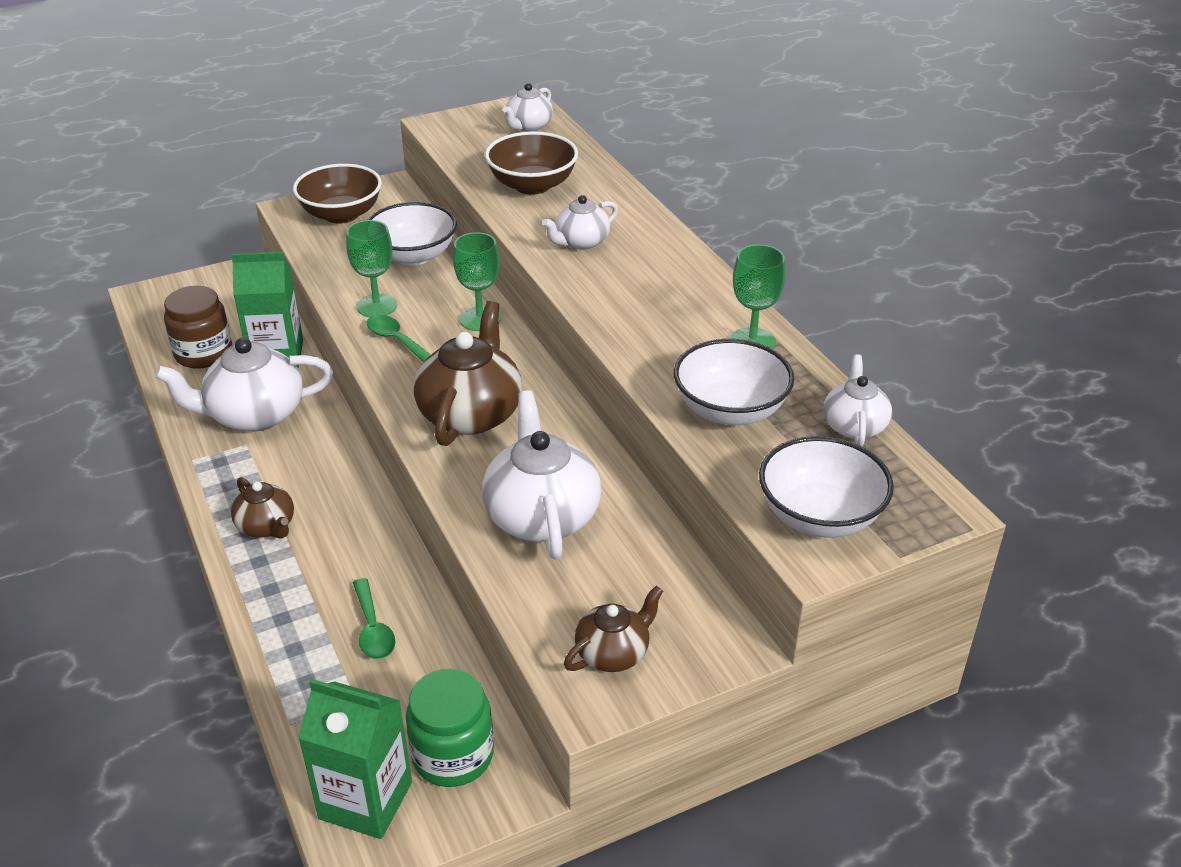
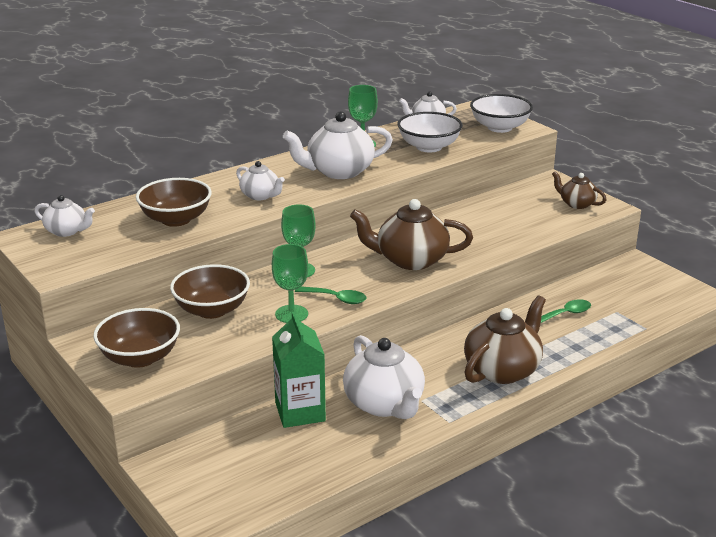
camera: 100 degrees left, 10 degrees down
brown jar [164,286,232,369] -> none
brown teapot [231,477,294,539] -> brown teapot [464,295,546,384], size x1.78
green carton [298,679,412,839] -> none
green spoon [366,315,431,362] -> green spoon turned 105 degrees counterclockwise [295,286,367,304]
white bowl [368,202,457,266] -> brown bowl [170,264,250,319]
green jar [406,669,494,787] -> none
white teapot [482,390,601,560] -> white teapot moved to [283,111,393,179]

